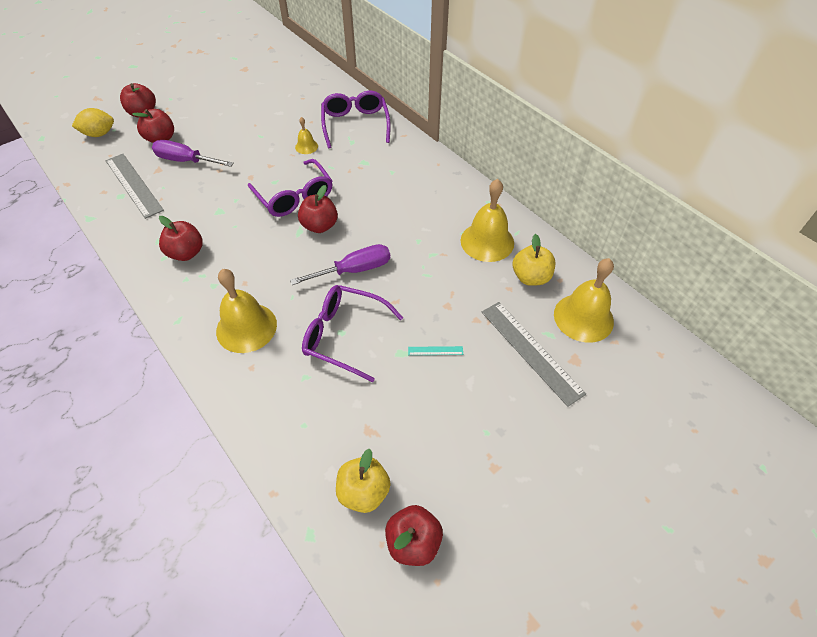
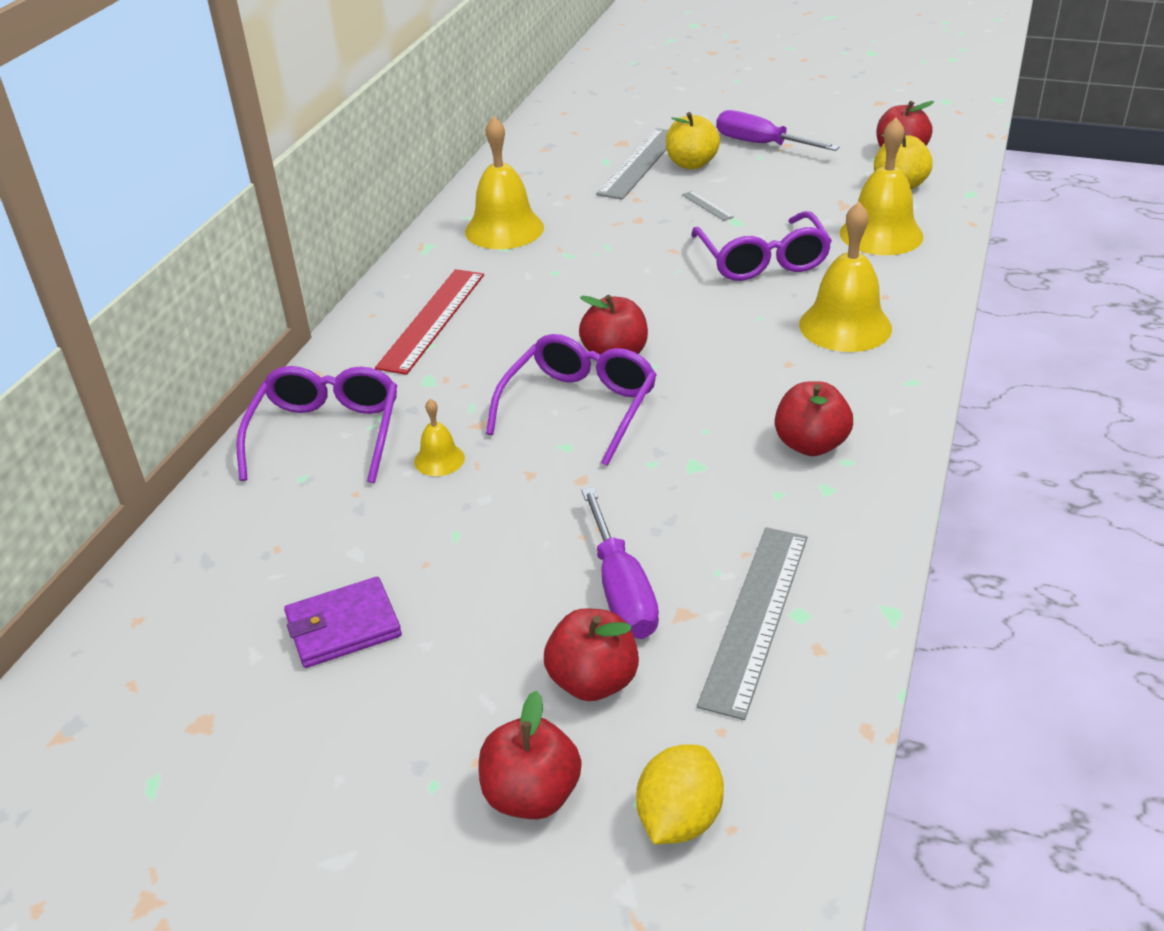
camera: 120 degrees left, 15 degrees down
yellow lemon [72,108,114,137] -> yellow lemon turned 75 degrees clockwise [636,744,724,844]
purple screwdriver [290,244,390,285] -> purple screwdriver moved to [716,110,840,151]
purple glasses [321,91,391,148] -> purple glasses turned 135 degrees clockwise [236,366,397,483]
turquoise ruler [408,346,463,355] -> grey ruler [682,191,733,221]
yellow apple [513,234,555,286] -> yellow apple moved to [666,112,720,169]
yellow bell [554,258,614,343] -> yellow bell moved to [840,118,924,255]
none -> purple wallet [284,577,402,668]
none -> red ruler [375,269,484,375]

